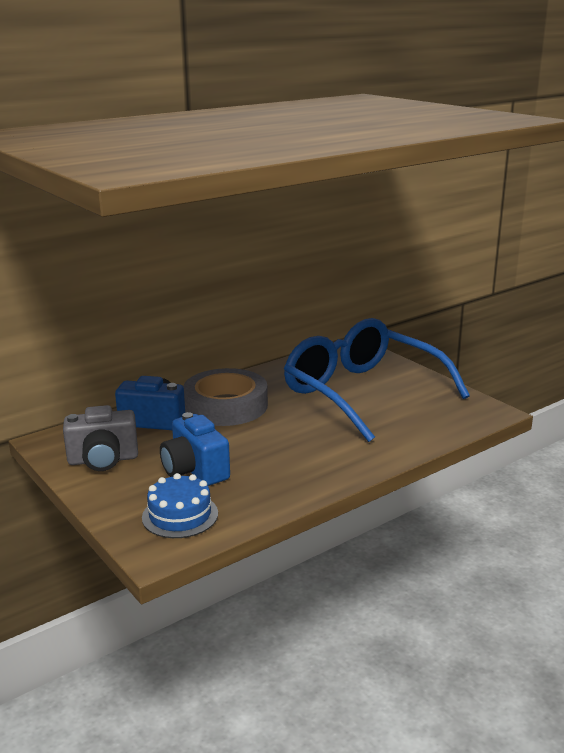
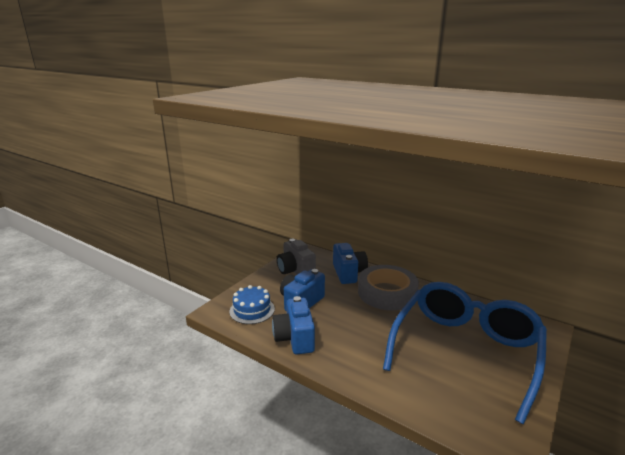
camera: 70 degrees right, 0 degrees up
none -> blue camera [272,296,315,354]

